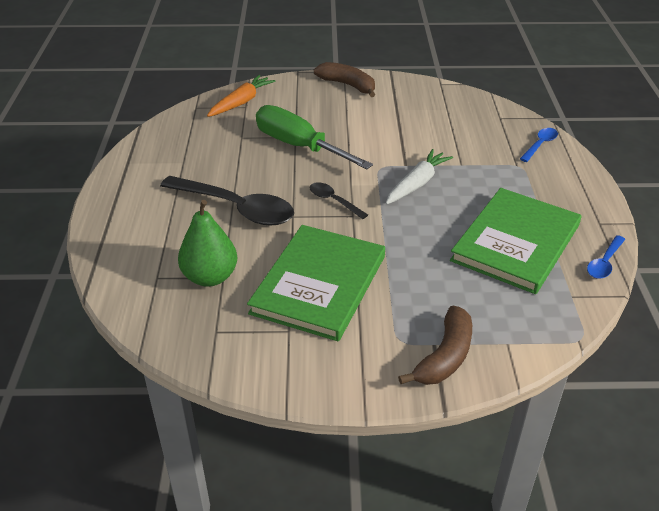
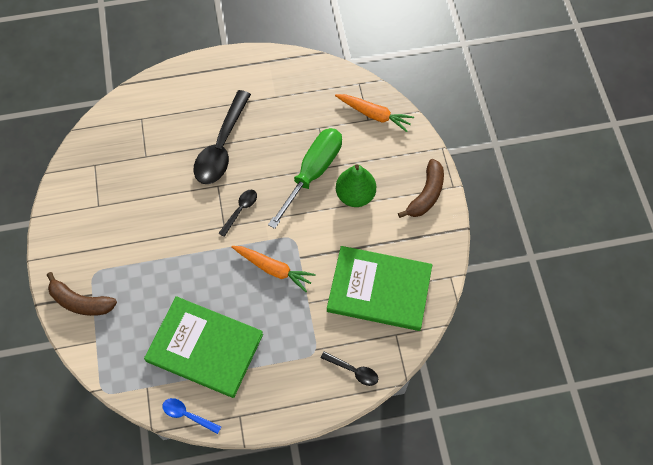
camera: 80 degrees right, 25 degrees up
green pear [178,200,237,287] -> green pear moved to [336,164,376,207]
green book [247,225,385,341] -> green book moved to [327,246,432,331]
white carrot [386,149,453,204] -> orange carrot [232,246,315,292]
blue spoon [520,128,558,162] -> black spoon [321,351,378,386]

